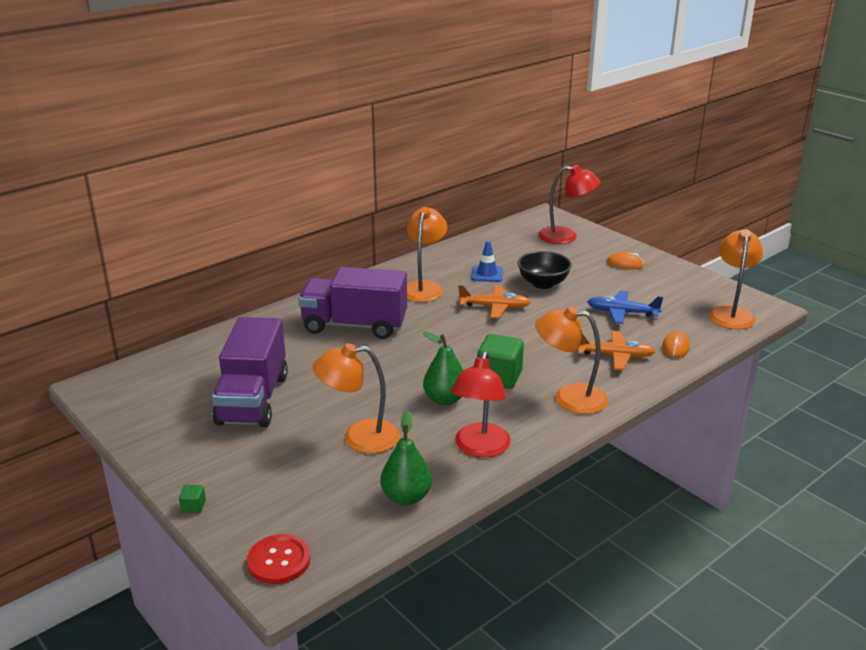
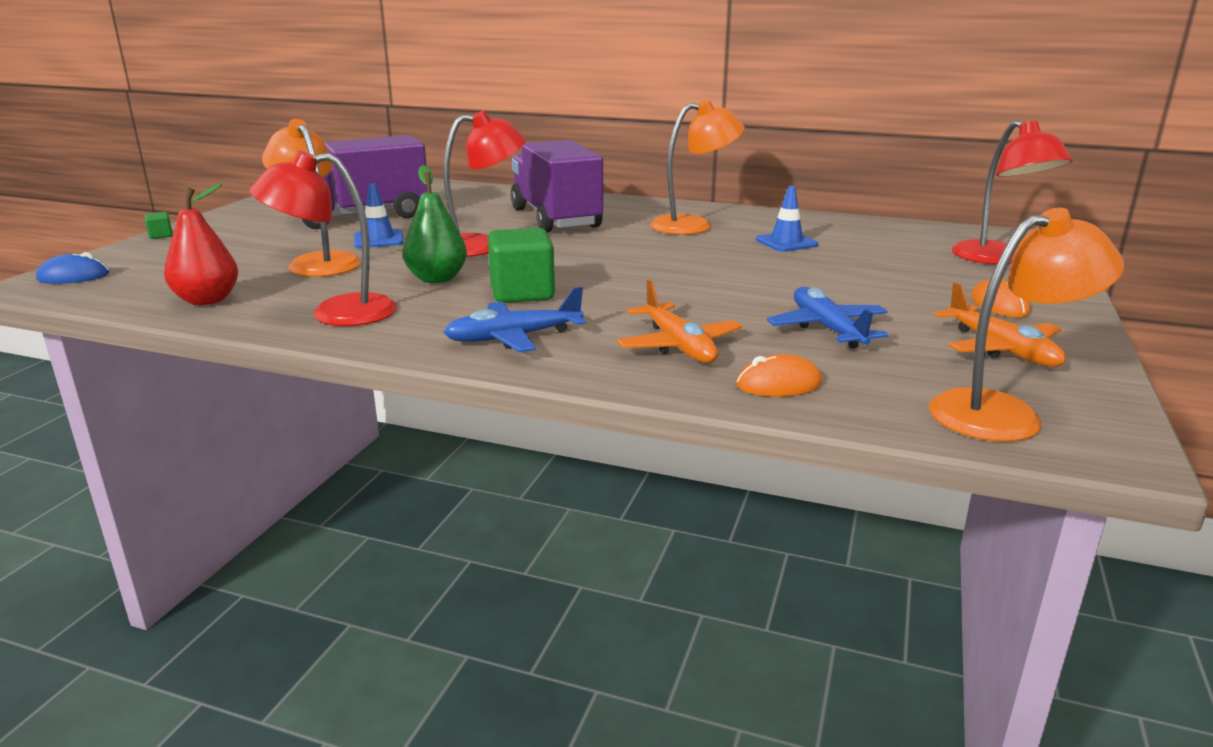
camera: 60 degrees right, 5 degrees down
red button [247,534,310,584] -> blue mouse [36,252,109,284]
green pear [380,411,432,505] -> red pear [164,183,238,305]
orange plane [458,285,531,318] -> orange plane moved to [934,282,1066,367]
black bowl [517,251,572,289] -> none
orange lamp [535,306,608,414] -> blue plane [443,287,586,352]
none -> blue traffic cone [354,183,404,248]
none -> red lamp [443,111,526,257]

